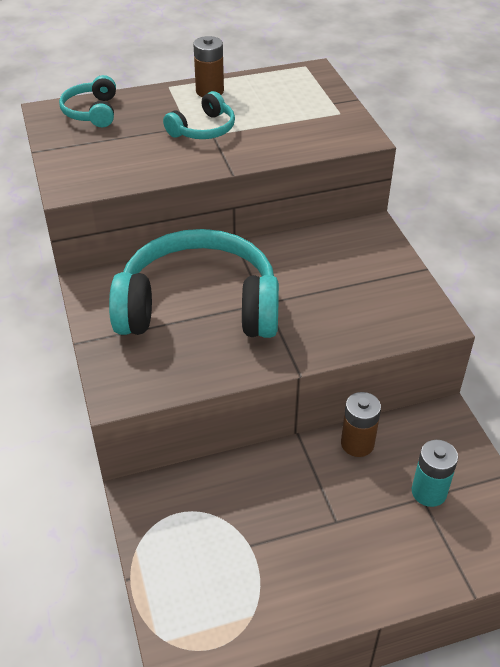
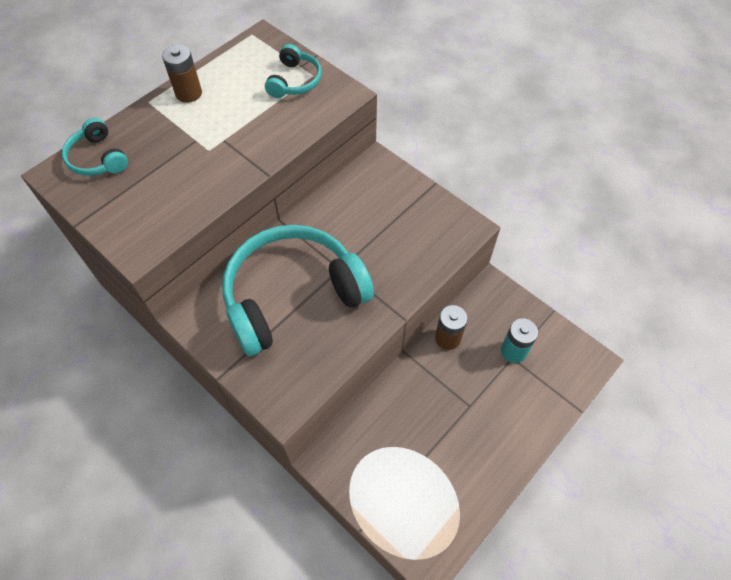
camera: 30 degrees left, 15 degrees up
turquoise headphones [163,91,235,139] -> turquoise headphones moved to [265,44,322,98]

